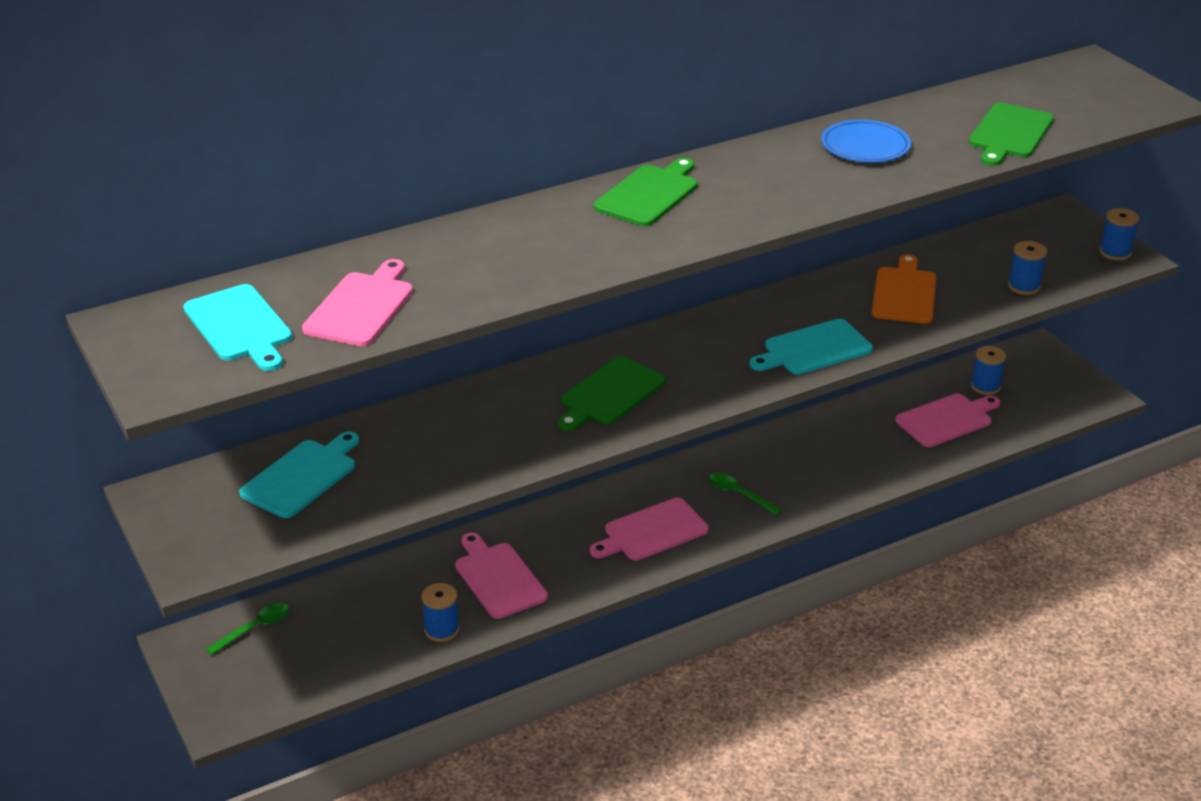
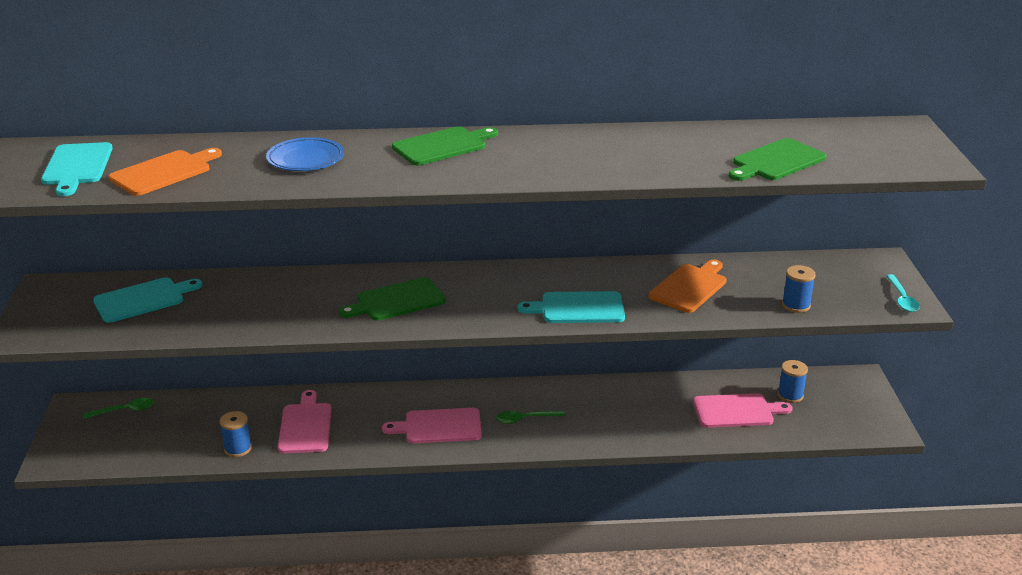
camera: 25 degrees right, 5 degrees down
pink cutting board [302,259,413,346] -> orange cutting board [108,148,222,196]
green spoon [709,473,782,515] -> green spoon turned 75 degrees counterclockwise [496,411,565,424]
blue plate [821,120,911,163] -> blue plate moved to [266,137,344,171]
blue spool [1099,208,1139,261] -> turquoise spoon [886,274,920,312]

